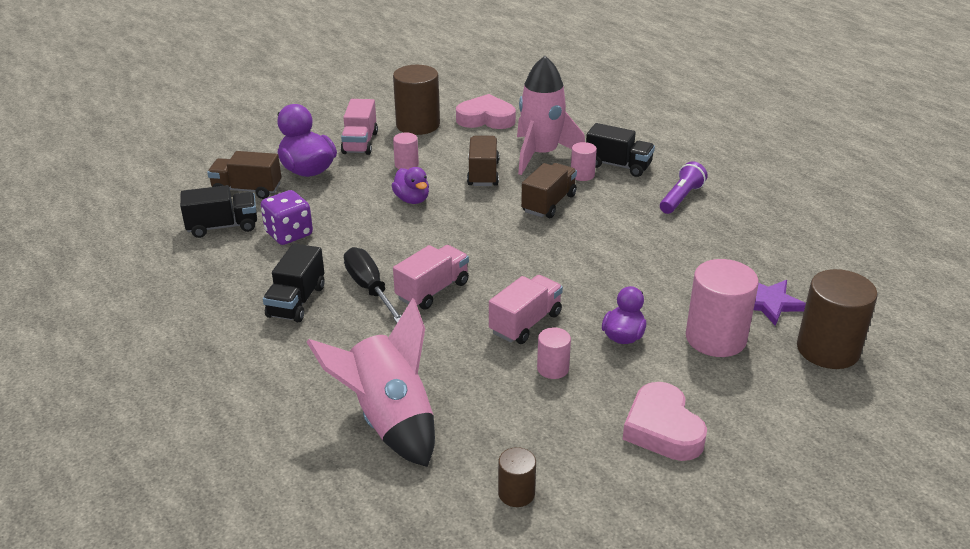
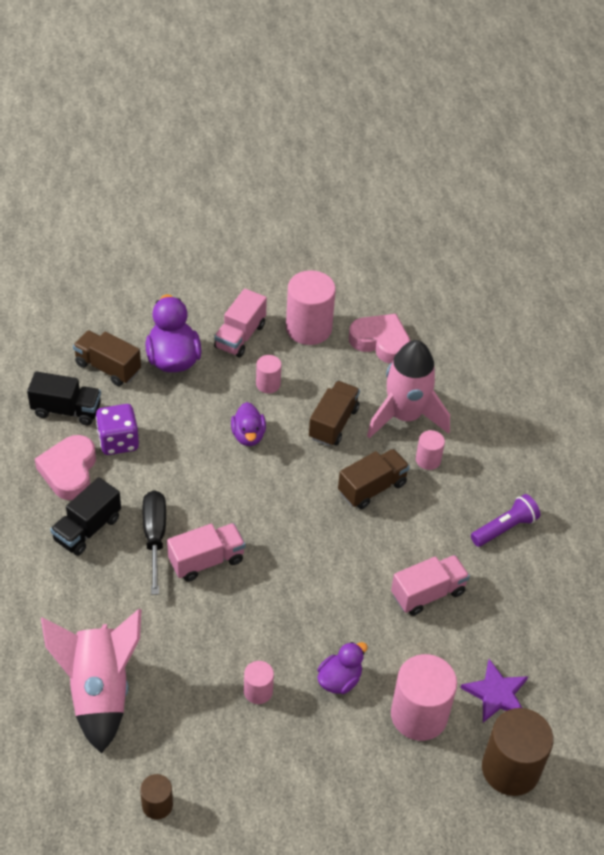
camera: 20 degrees right, 15 degrees up
brown cylinder [393,65,440,135] -> pink cylinder [286,270,336,345]
pink truck [489,275,563,344] -> pink truck moved to [391,555,470,616]
black truck [586,123,655,177] -> none
pink heart [623,382,707,461] -> pink heart moved to [35,435,96,500]

